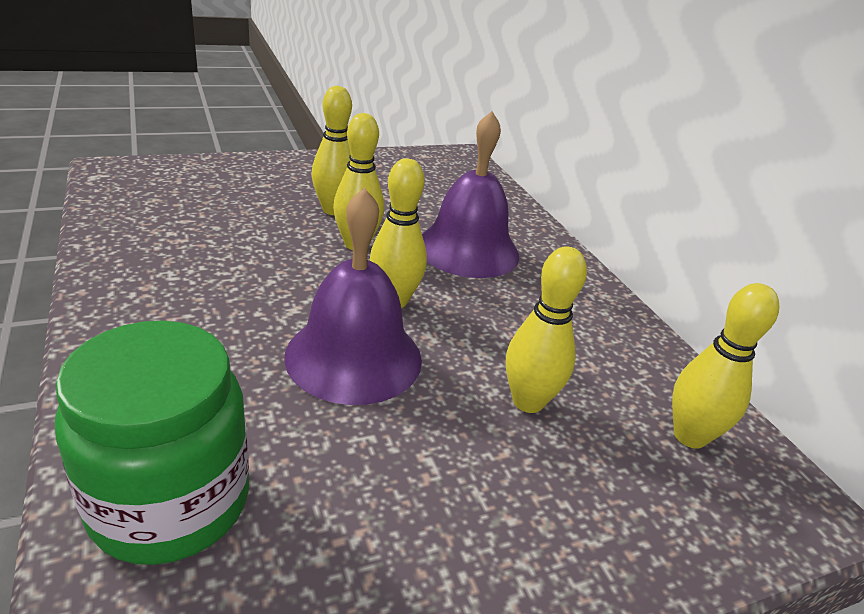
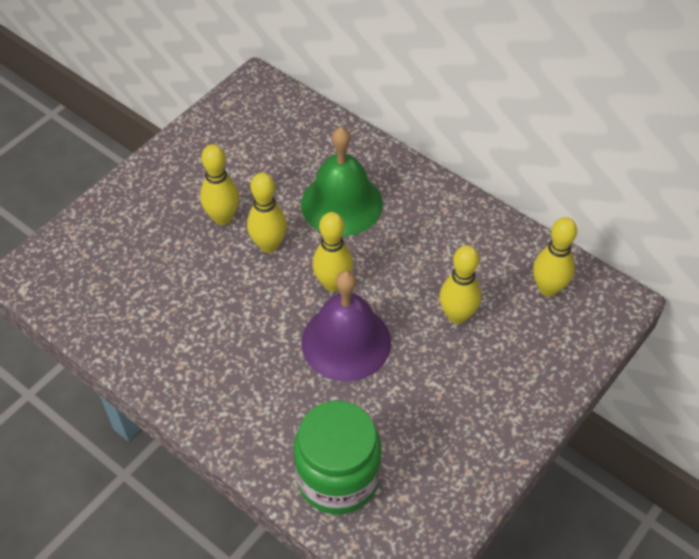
camera: 25 degrees left, 20 degrees up
purple bell [422,111,519,278] -> green bell [301,127,383,236]

